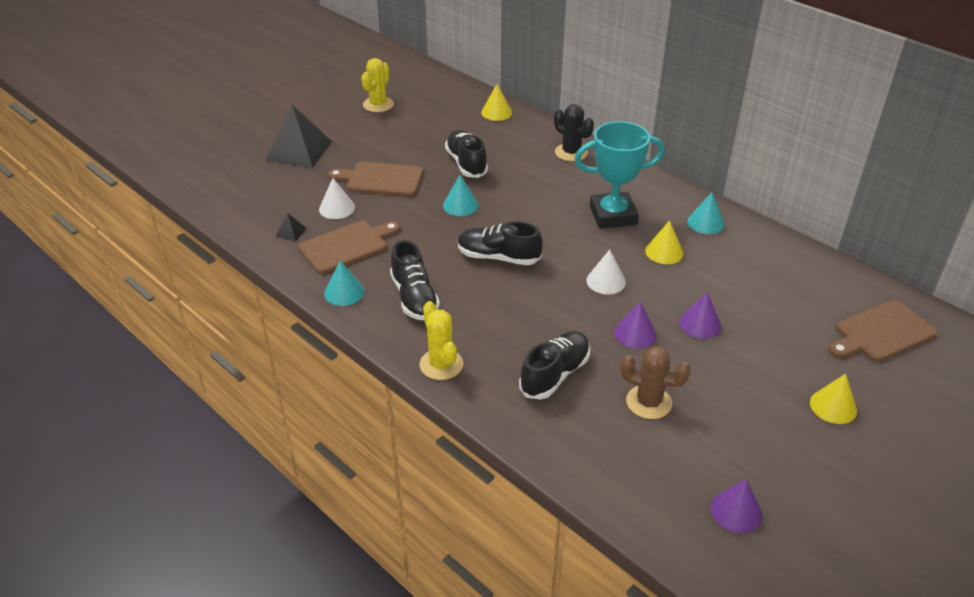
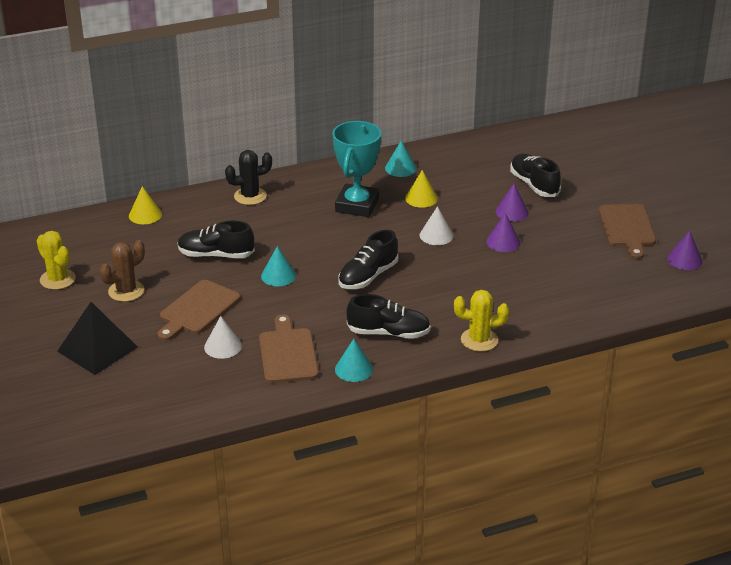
camera: 65 degrees left, 5 degrees down
black pyramid [276,213,307,241] -> none
black shoe [519,331,590,399] -> black shoe moved to [510,154,561,197]
brown cactus [620,346,691,419] -> brown cactus moved to [100,240,145,302]
yellow cone [810,374,857,424] -> none
brown cutting board [828,300,937,362] -> brown cutting board moved to [599,204,656,259]

